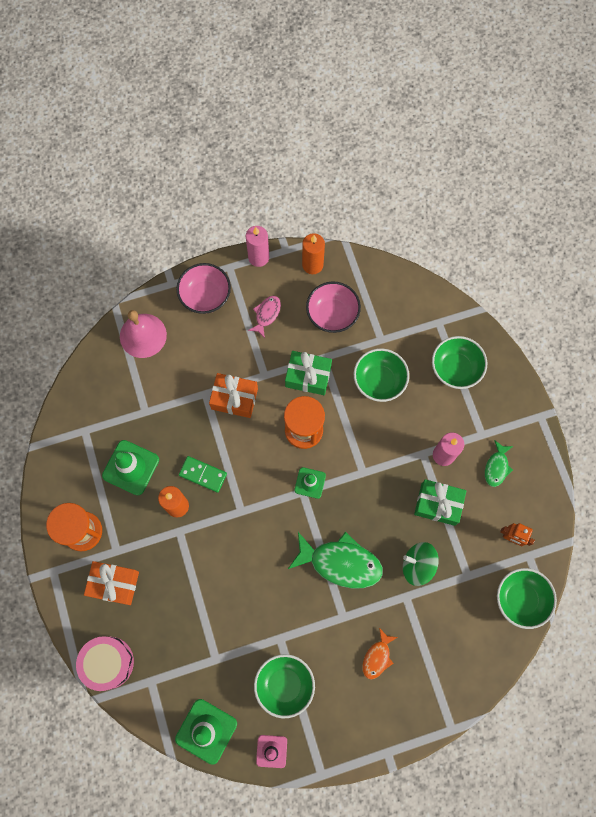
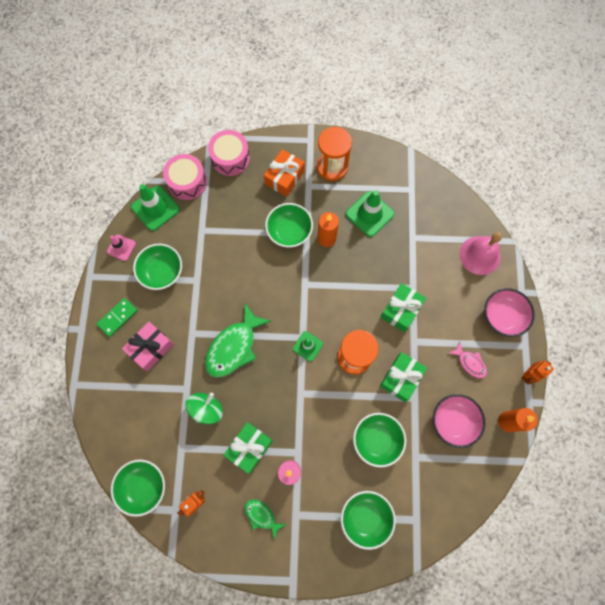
camera: 110 degrees right, 0 degrees up
green domino [179,456,227,493] -> green domino moved to [97,298,137,337]
orange gift [209,373,258,418] -> green gift [380,283,426,332]
pink candle [246,226,269,267] -> orange robot [521,361,554,385]
orange fish [362,628,398,679] -> pink gift [122,322,174,371]
none -> pink drum [163,154,207,200]
none -> green bowl [265,203,313,248]

